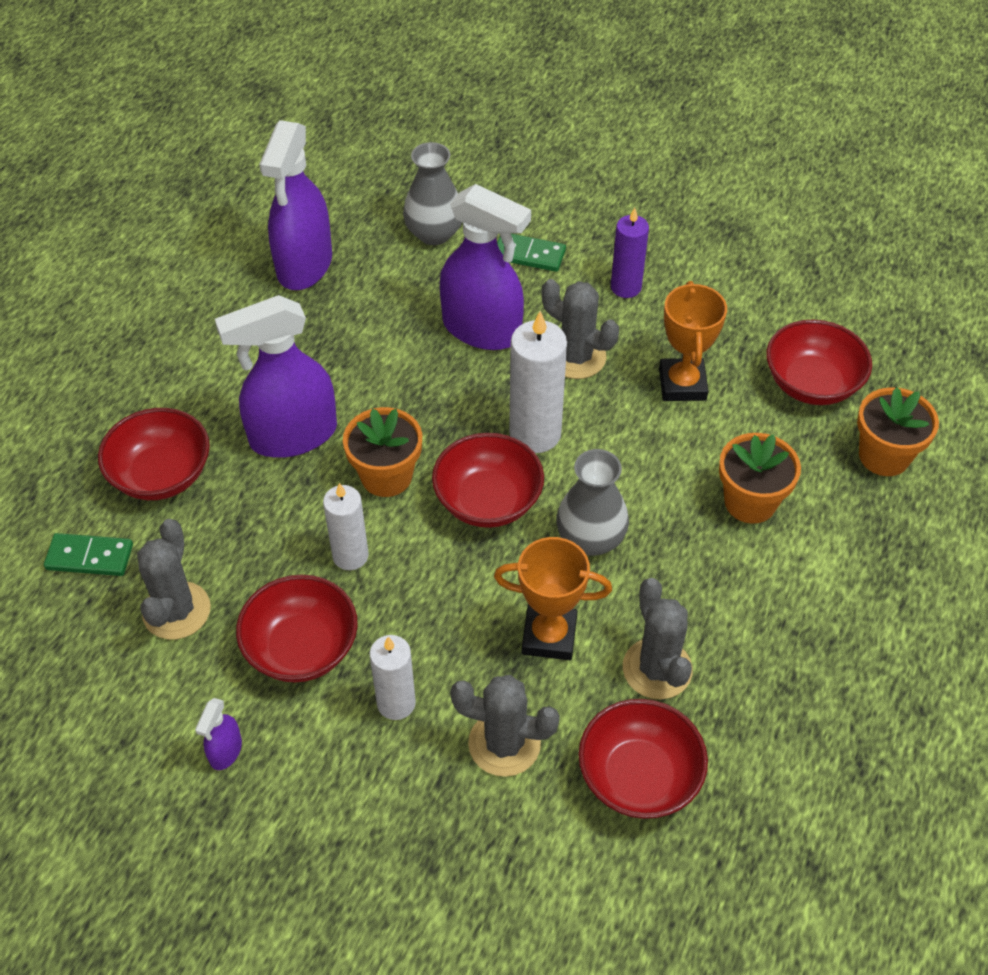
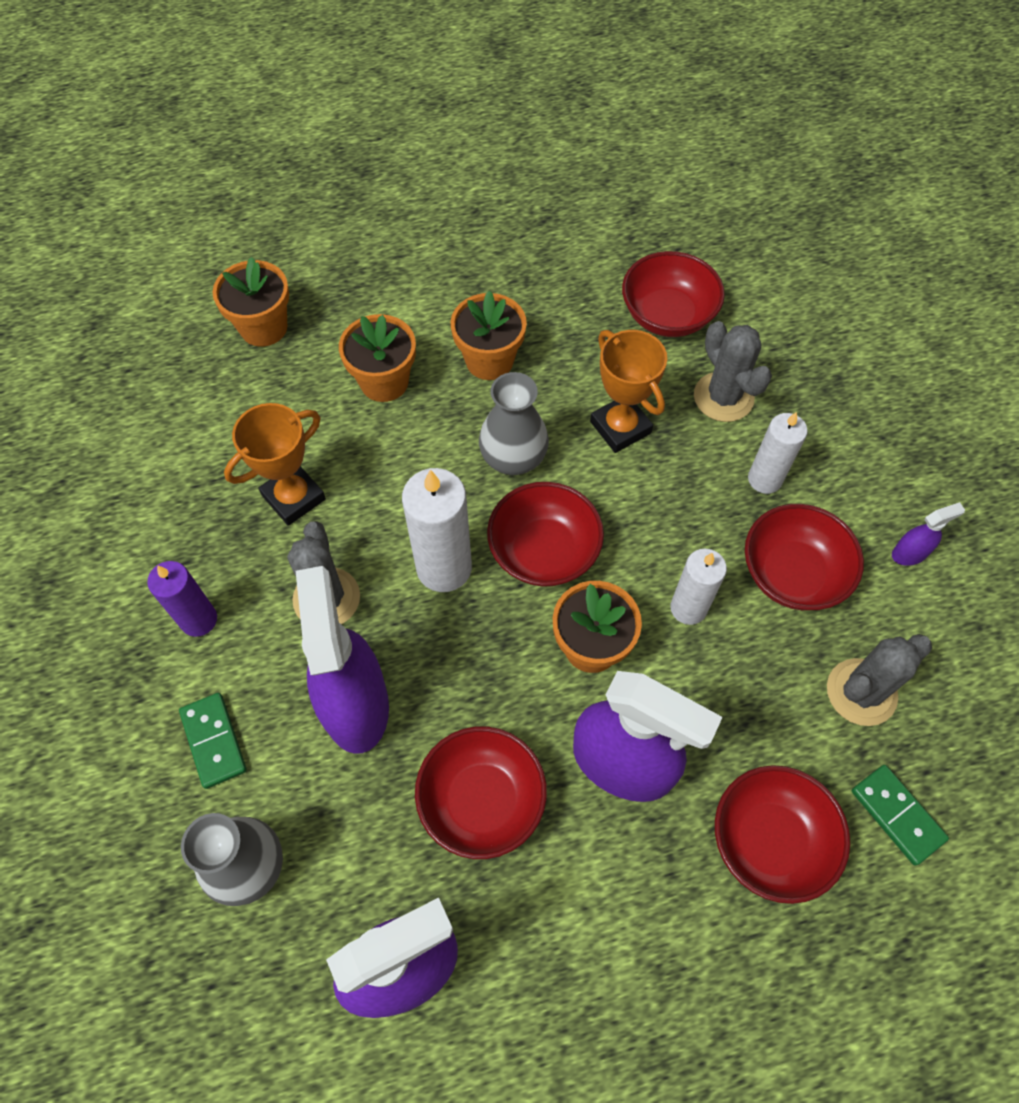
camera: 130 degrees left, 10 degrees up
grey cactus [623,578,693,699] -> none
red bowl [766,319,872,405] -> red bowl moved to [415,726,547,859]
none -> orange flower pot [450,291,527,380]

